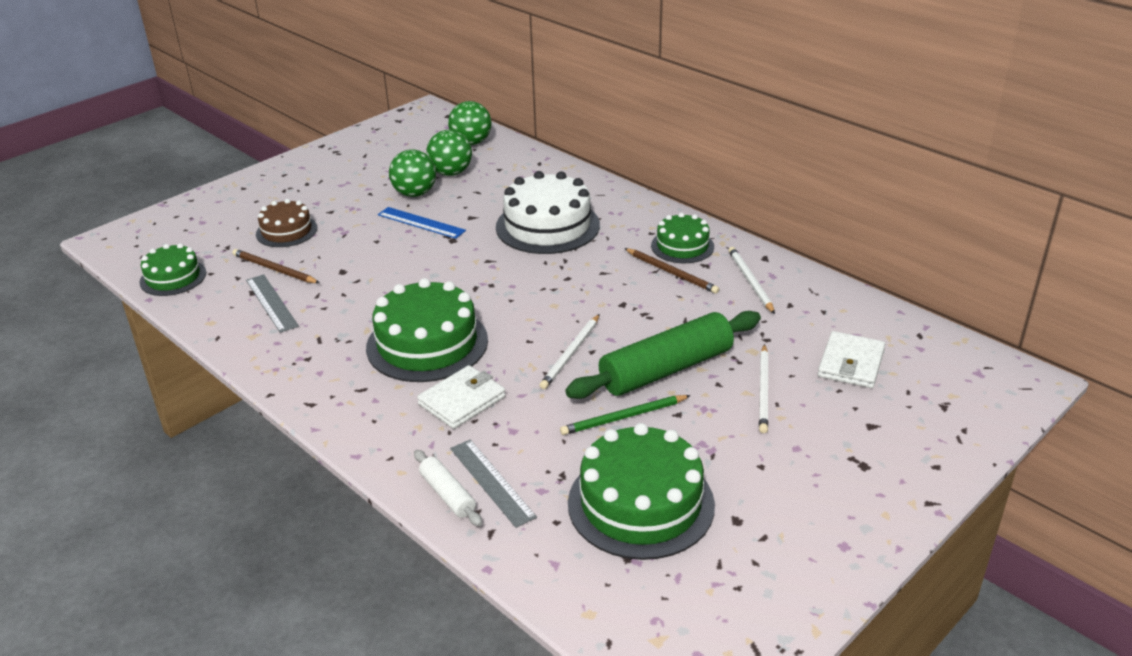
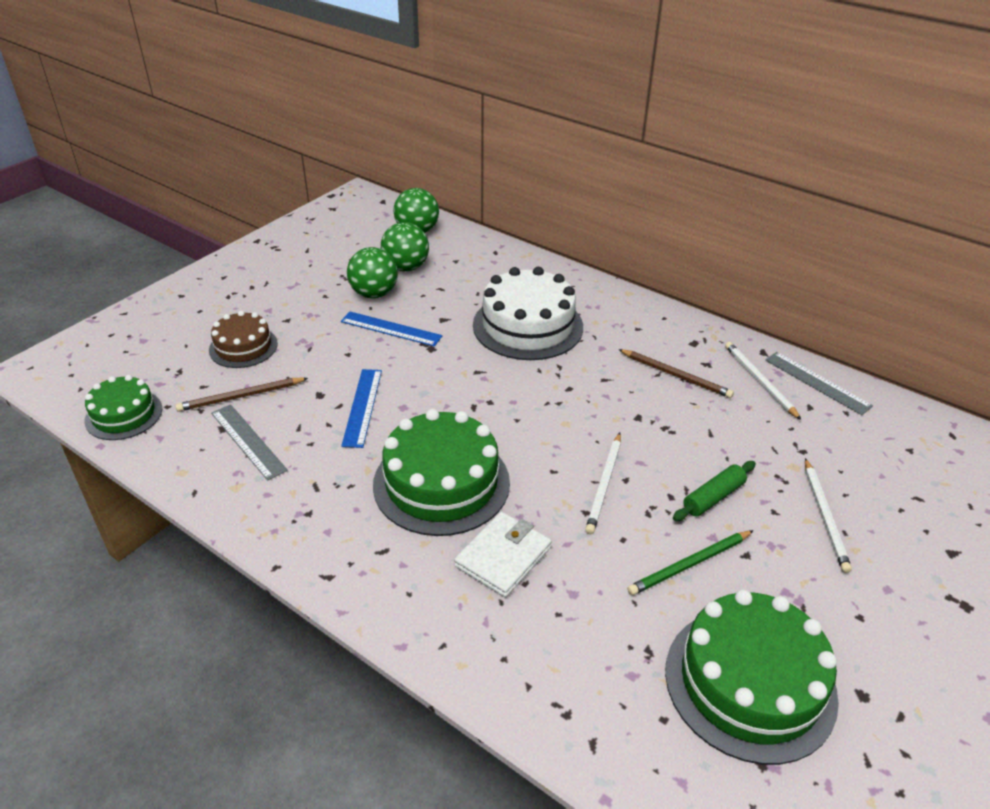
camera: 10 degrees left, 5 degrees up
brown pencil [232,249,320,283] -> brown pencil turned 45 degrees counterclockwise [176,378,308,412]
white rolling pin [414,450,482,526] -> none
grey ruler [450,439,537,528] -> grey ruler moved to [765,352,873,415]
green rolling pin [565,311,761,399] -> green rolling pin [673,461,756,521], size x0.48
green cake [651,213,714,264] -> none
white wallet [818,331,885,388] -> none
none -> blue ruler [341,369,382,448]

